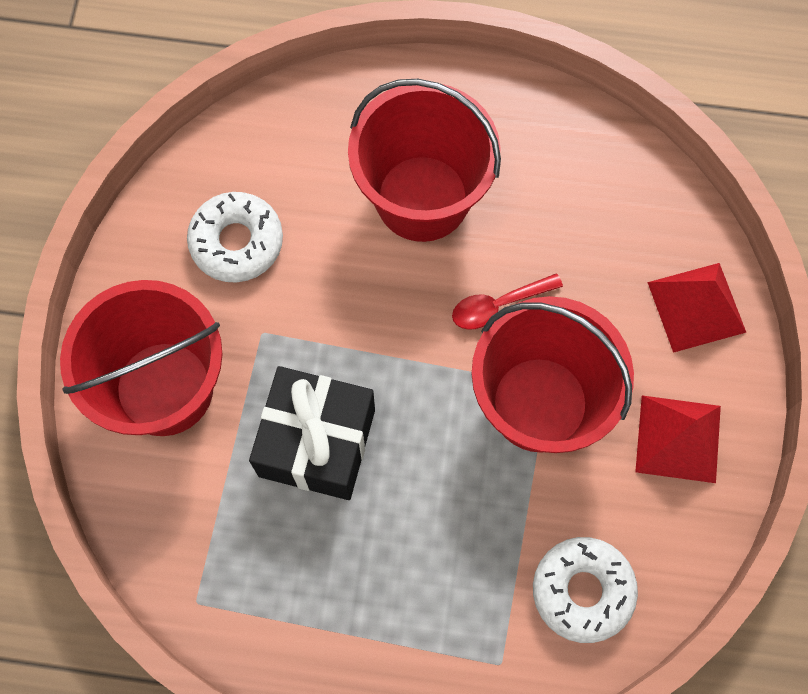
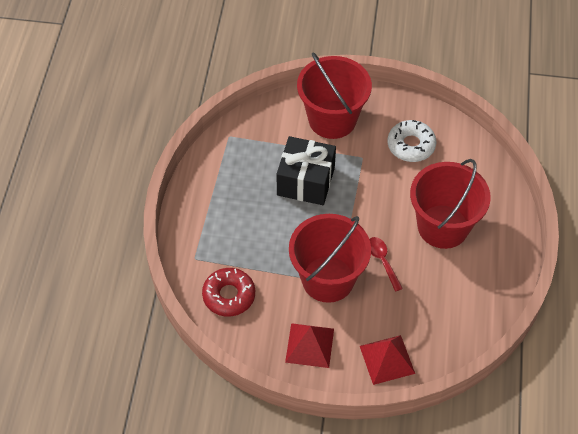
camera: 90 degrees right, 15 degrees down
white donut [533,537,638,643] -> red donut [202,268,255,317]

